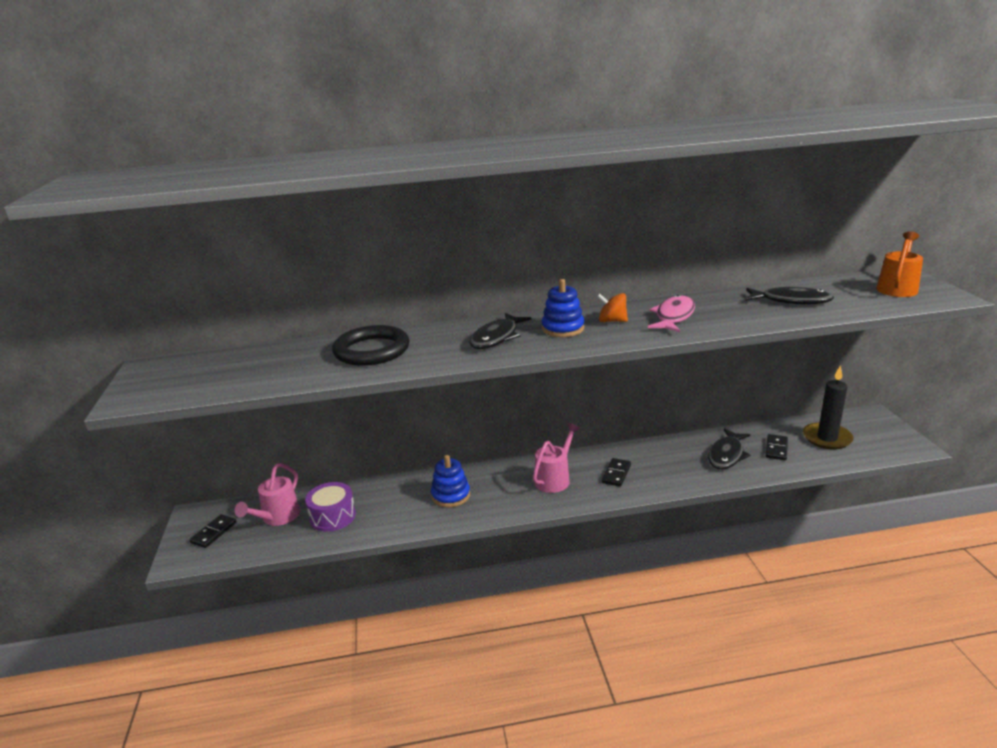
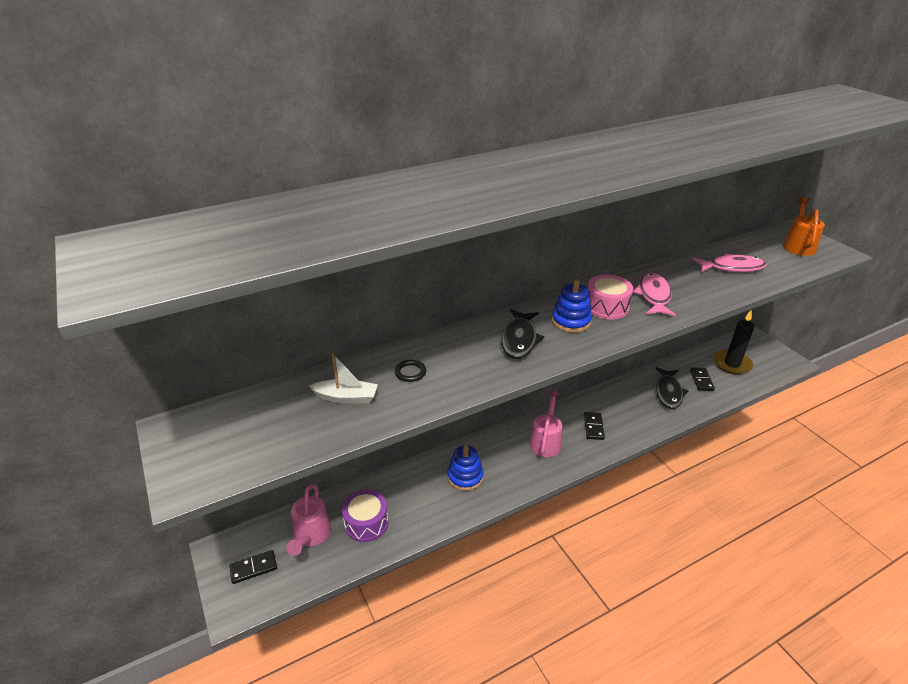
camera: 20 degrees left, 10 degrees up
black domino [189,514,237,548] -> black domino turned 60 degrees clockwise [229,550,277,584]
black ring [332,325,410,366] -> black ring [395,360,426,382], size x0.42
orange spinning top [597,293,628,322] -> pink drum [588,275,633,319]
black fish [746,287,834,305] -> pink fish [693,253,767,272]
none -> white boat [309,353,378,404]

